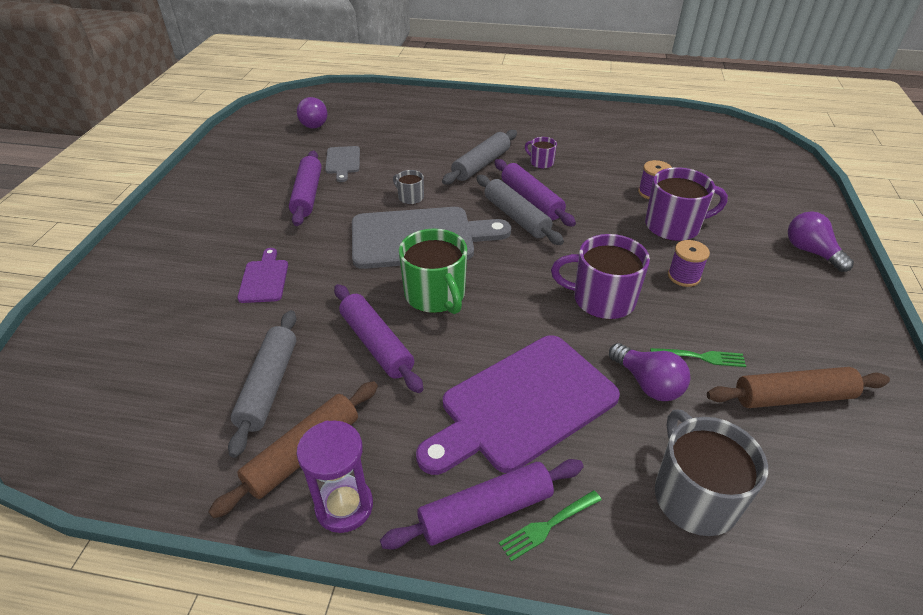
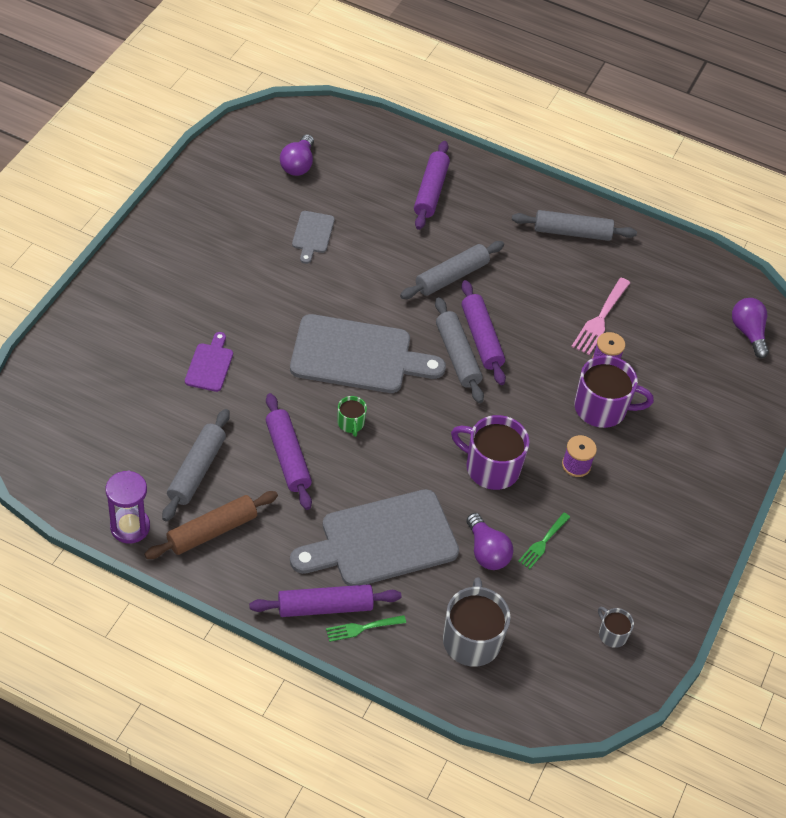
camera: 10 degrees right, 10 degrees up
purple rolling pin [289,150,322,226] -> purple rolling pin moved to [414,141,450,230]
purple hourglass [296,421,373,533] -> purple hourglass moved to [106,470,150,544]
grey mug [393,170,424,204] -> grey mug moved to [598,607,634,648]
green mug [399,228,467,314] -> green mug [337,396,367,437], size x0.50
purple cutting board [416,335,620,475] -> grey cutting board [290,489,459,586]
purple mug [525,137,557,169] -> none
green fork [650,348,746,367] -> green fork turned 105 degrees clockwise [518,513,570,569]
brown rolling pin [707,367,890,408] -> none
purple light bulb [788,211,854,272] -> purple light bulb moved to [732,298,769,358]
none -> grey rolling pin [512,210,637,241]
none -> pink fork [571,278,630,355]

